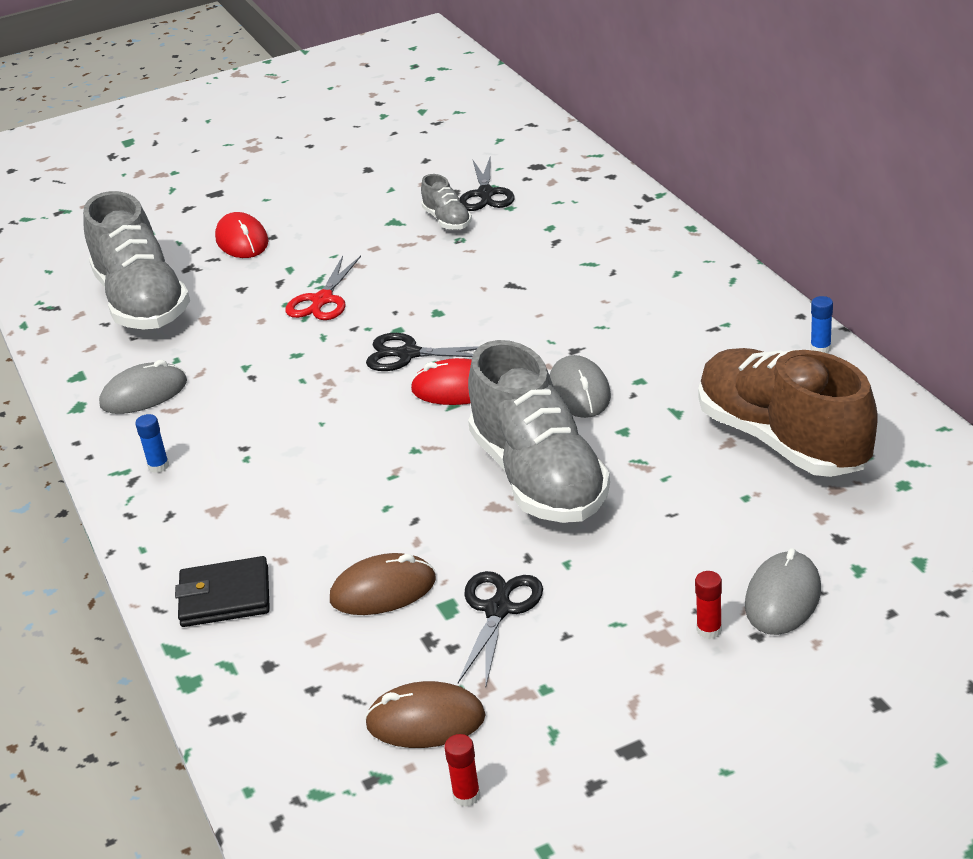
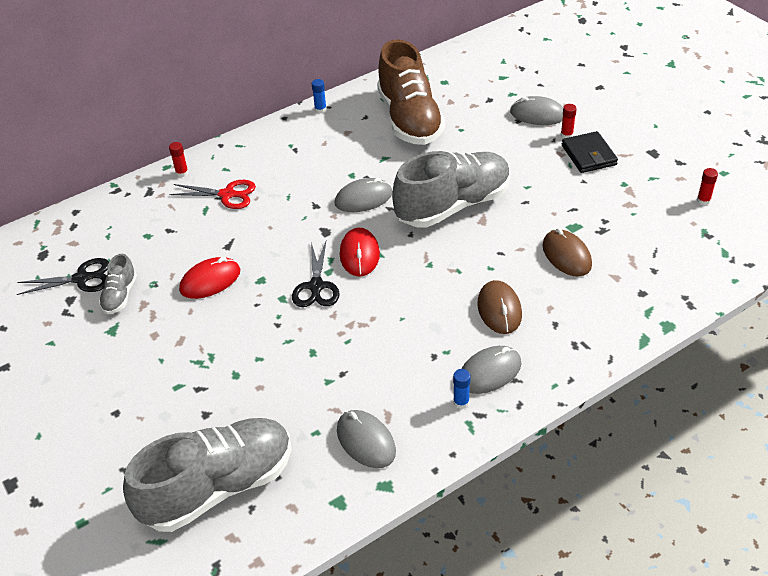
camera: 100 degrees left, 10 degrees up
black wallet [175,556,270,627] -> black wallet moved to [562,131,618,173]
red mouse [215,212,268,258] -> red mouse moved to [179,257,240,299]
red scissors [285,256,361,320] -> red scissors moved to [169,180,256,209]
brown mouse [365,681,486,748] -> brown mouse moved to [477,280,522,334]
grey shoe [421,174,472,230] -> grey shoe turned 135 degrees clockwise [99,254,137,314]
black scissors [458,571,543,686] -> none
brown shoe [698,348,878,477] -> brown shoe turned 60 degrees counterclockwise [377,39,445,145]
none -> red glue stick [169,142,189,177]
none -> grey mouse [461,346,521,394]

